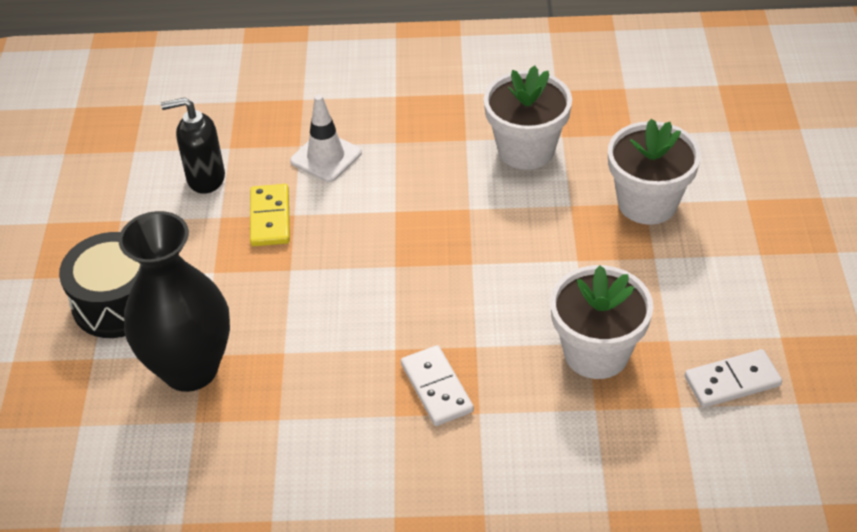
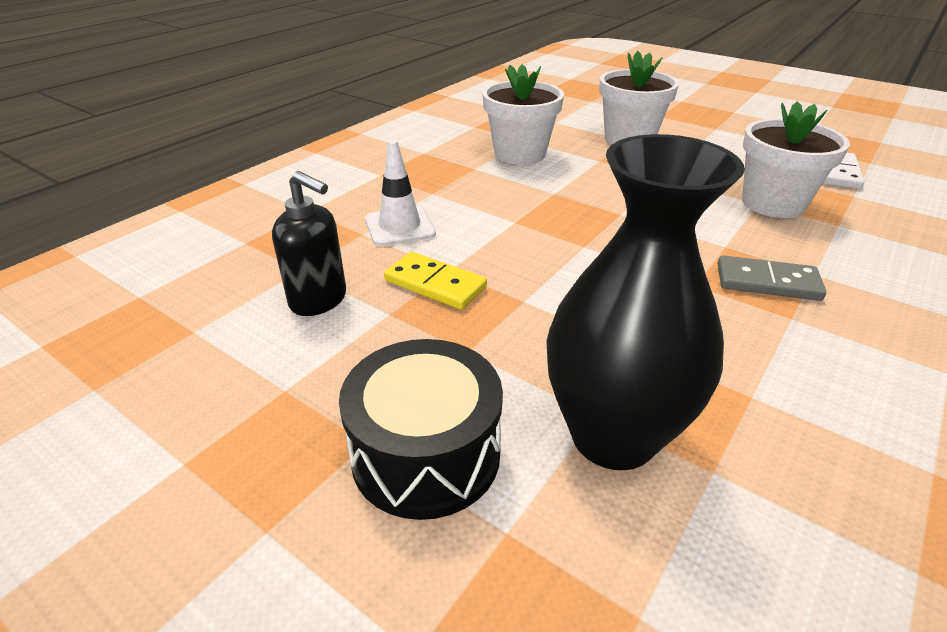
camera: 55 degrees left, 10 degrees down
black soap dispenser [161,98,225,194] -> black soap dispenser turned 90 degrees counterclockwise [272,171,346,316]
white domino [401,345,474,426] -> grey domino [718,255,826,301]

